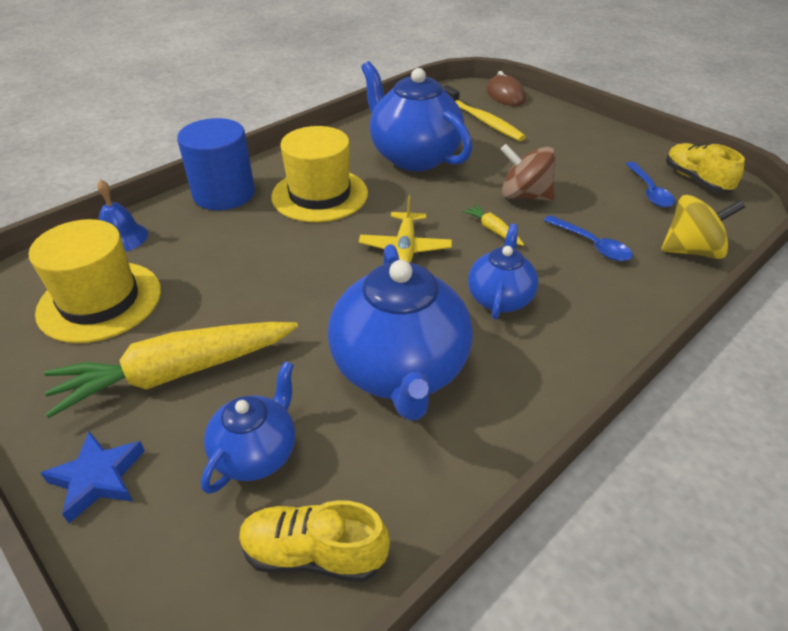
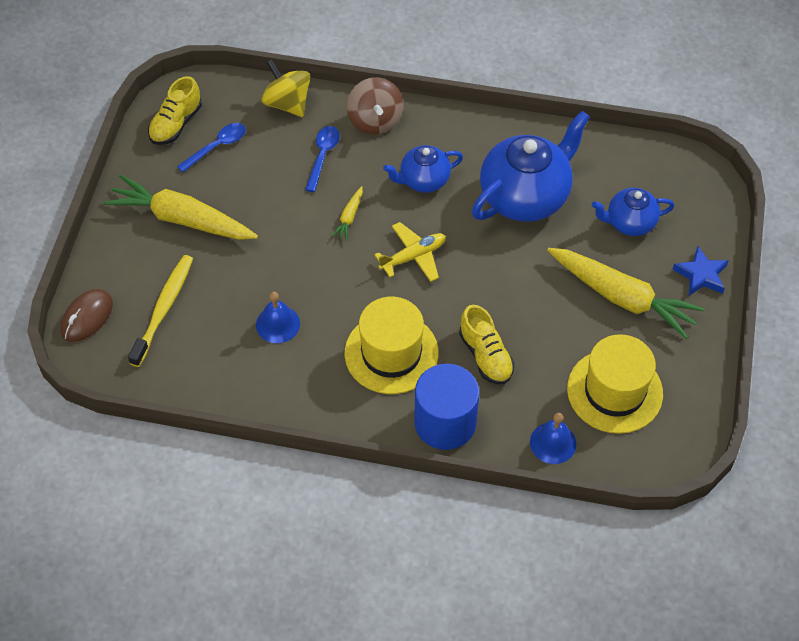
camera: 125 degrees left, 15 degrees up
yellow shoe [239,500,390,582] -> yellow shoe moved to [459,305,515,384]
blue teapot [361,61,472,171] -> blue bell [256,292,300,343]
brown spinning top [500,144,556,201] -> brown spinning top moved to [347,77,403,134]
none -> yellow carrot [103,174,258,240]

